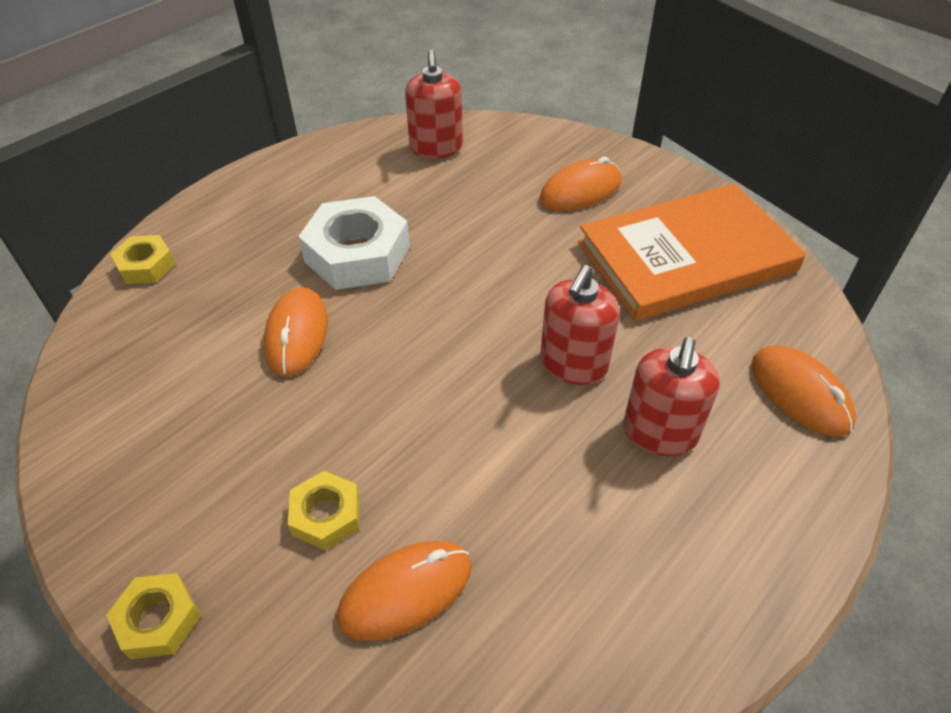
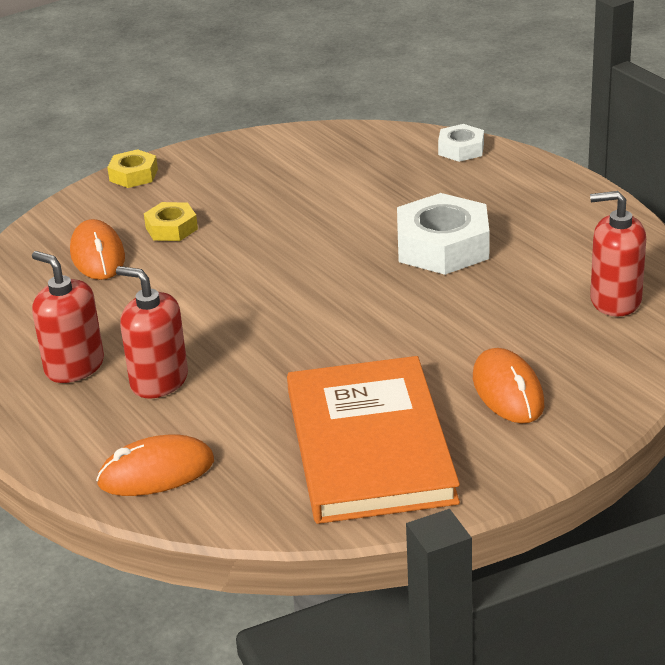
camera: 105 degrees right, 15 degrees down
yellow nut [110,235,175,284] -> white nut [438,124,484,162]
orange mouse [263,287,328,377] -> none
red soap dispenser [540,265,620,385] -> red soap dispenser moved to [32,251,104,383]

